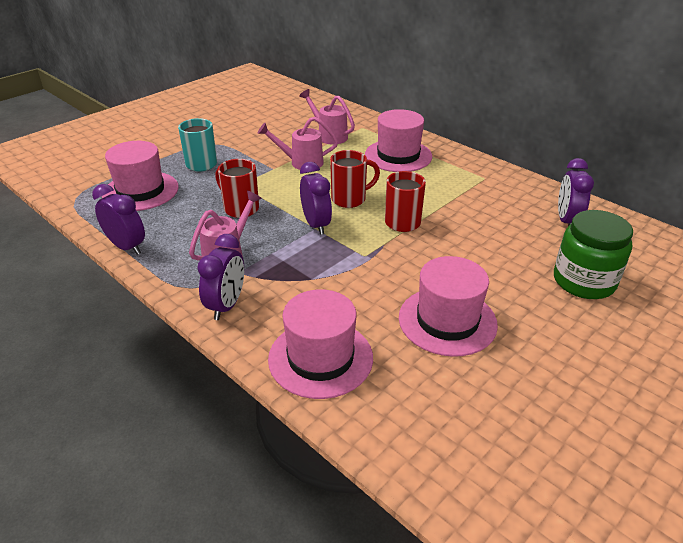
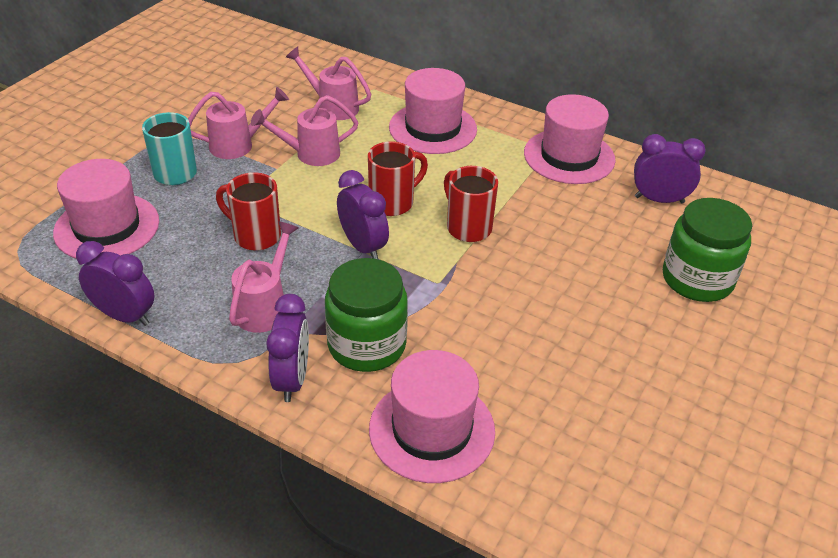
camera: 15 degrees left, 5 degrees up
pink hat [399,256,498,357] -> pink hat moved to [524,94,616,184]
purple clock [558,158,594,226] -> purple clock turned 105 degrees clockwise [634,134,706,203]
none -> pink watering can [188,87,289,159]
none -> green jar [325,258,408,372]

